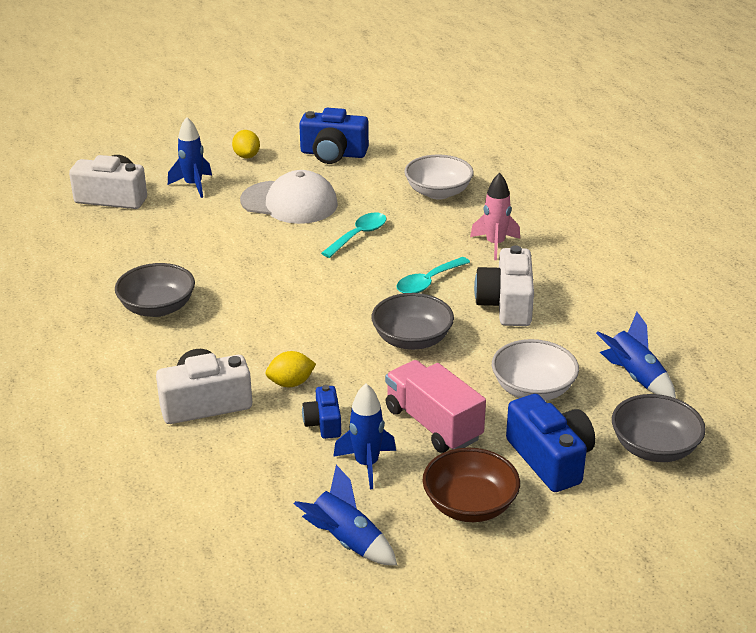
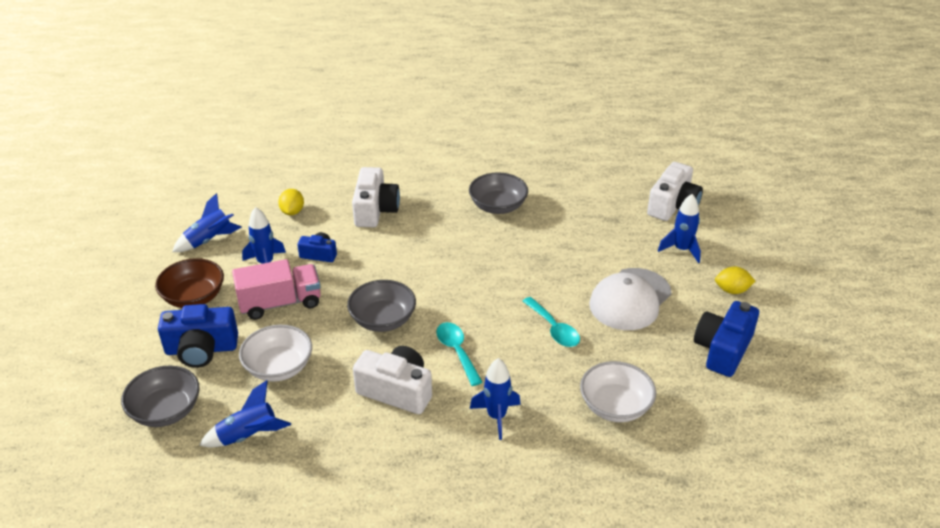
camera: 110 degrees right, 5 degrees up
yellow lemon [266,351,316,387] -> yellow lemon moved to [278,189,304,215]
pink rocket [470,173,520,260] -> blue rocket [470,358,521,440]

